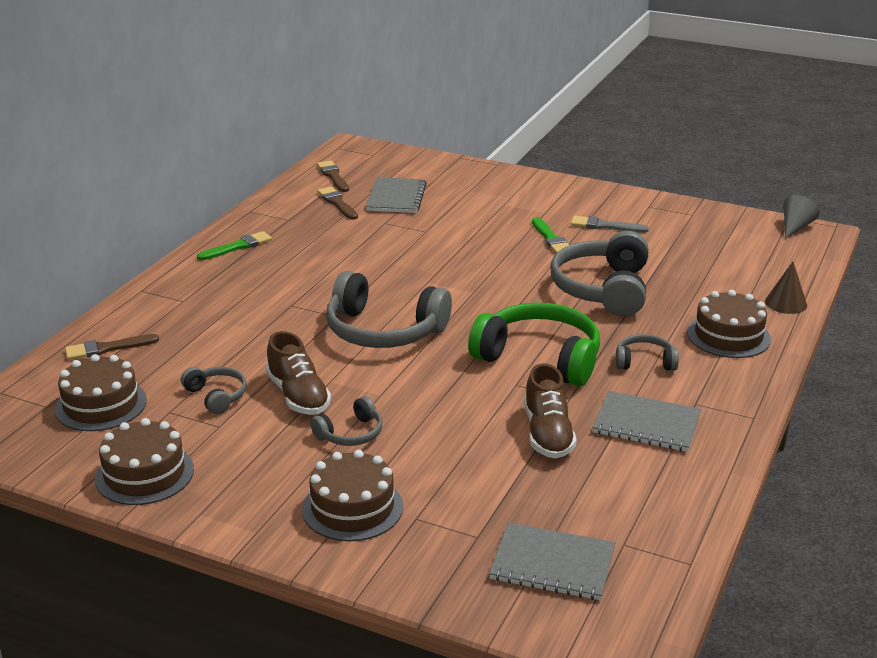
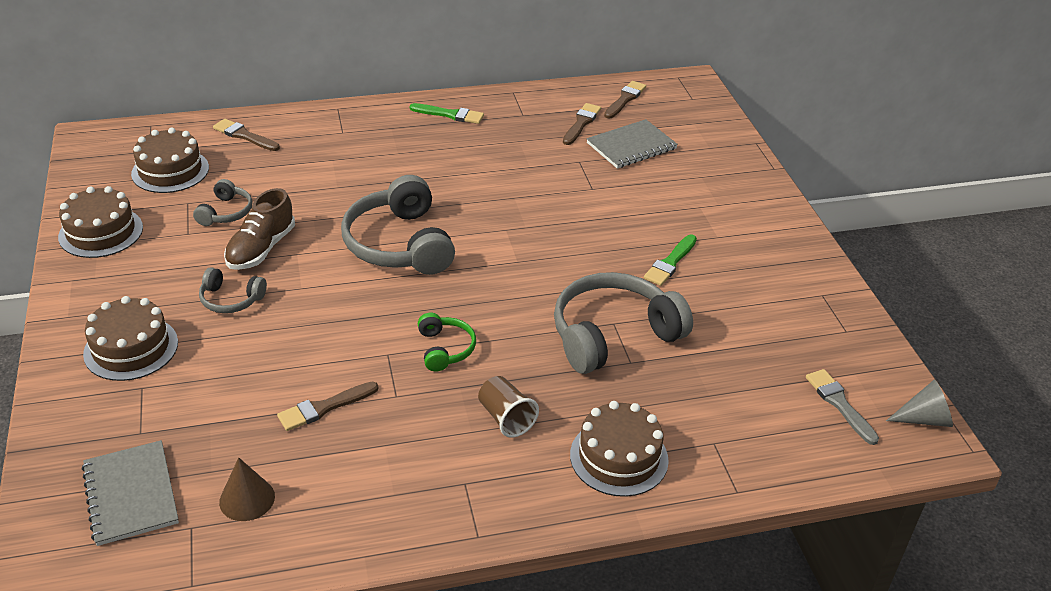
camera: 50 degrees right, 10 degrees up
green headphones [468,303,600,386] -> green headphones [418,313,476,372], size x0.49
brown shoe [524,363,577,459] -> brown brush [277,381,378,431]
grey brush [571,216,649,233] -> grey brush moved to [806,369,879,445]
grey notebook [592,391,701,452] -> none
grey headphones [616,334,679,371] -> brown cup [478,376,539,438]
brown cone [765,262,807,314] -> brown cone moved to [219,457,275,521]

